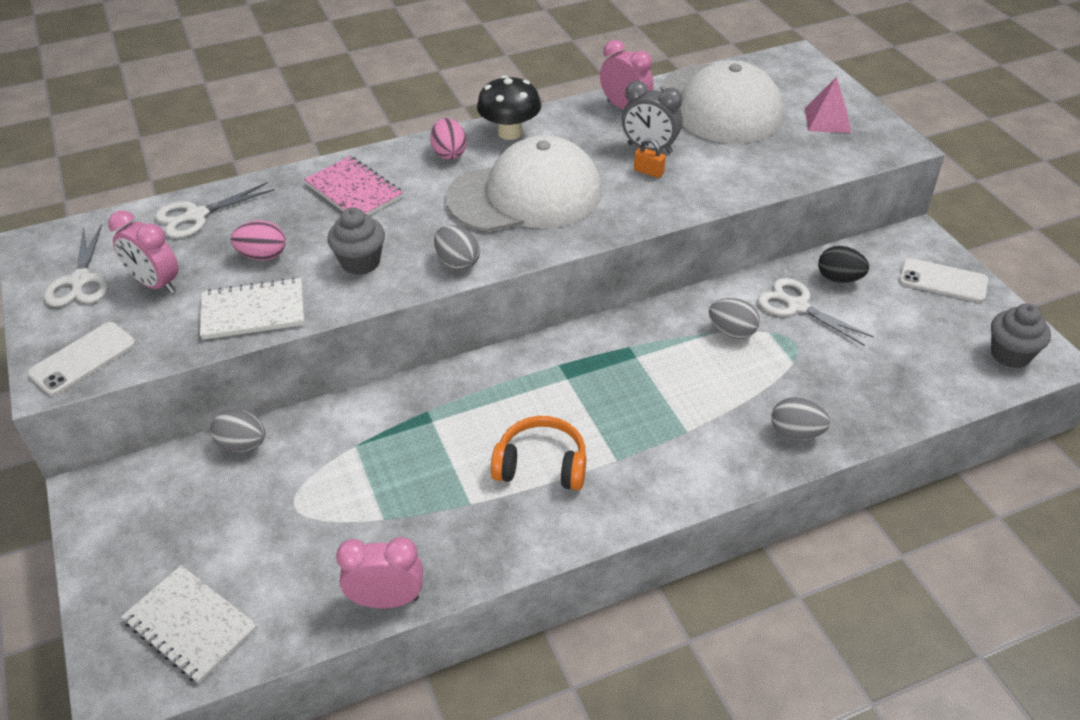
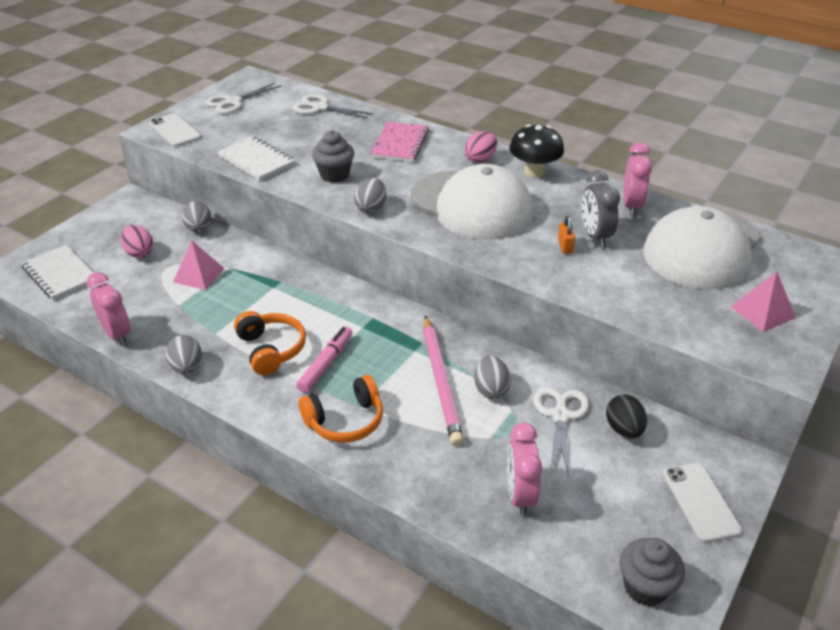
camera: 55 degrees right, 5 degrees down
white phone [28,322,136,396] -> white phone turned 45 degrees clockwise [149,114,201,147]
pink clock [108,210,179,294] -> pink clock moved to [507,423,542,516]
white notebook [121,565,258,684] -> white notebook turned 45 degrees counterclockwise [21,245,93,300]
pink egg [231,220,286,261] -> pink egg moved to [121,225,154,258]
grey egg [772,397,830,440] -> grey egg moved to [166,335,202,374]
none -> pink pyramid [173,240,224,290]
none -> pink marker [297,326,353,393]
none -> orange headphones [299,375,383,443]
none -> pink pencil [423,316,464,446]

